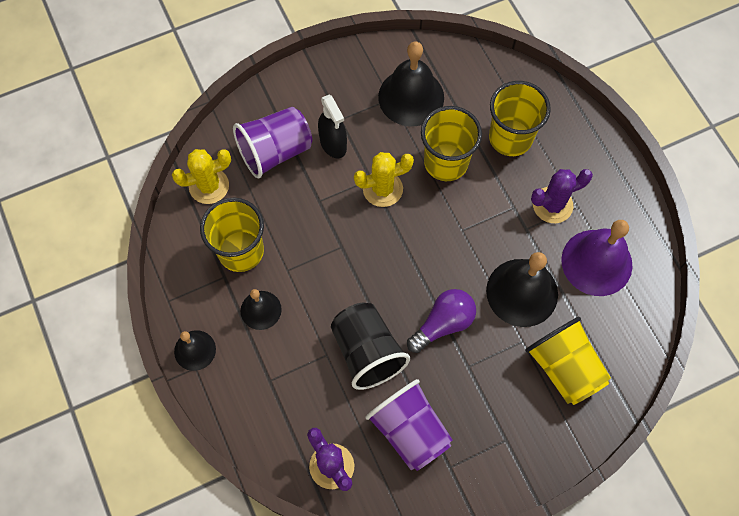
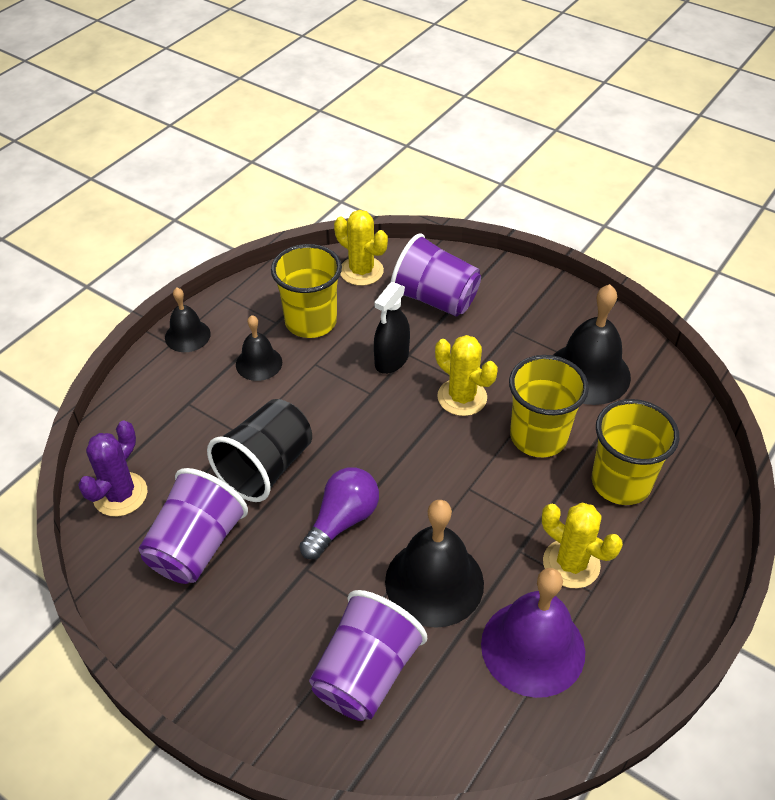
camera: 60 degrees right, 20 degrees down
black spray bottle [318,95,347,158] -> black spray bottle moved to [374,282,410,374]
purple light bulb [407,289,476,353] -> purple light bulb turned 75 degrees counterclockwise [299,467,379,559]
yellow cup [525,317,611,405] -> purple cup [309,590,427,721]
purple cactus [531,169,593,223] -> yellow cactus [542,503,623,588]

